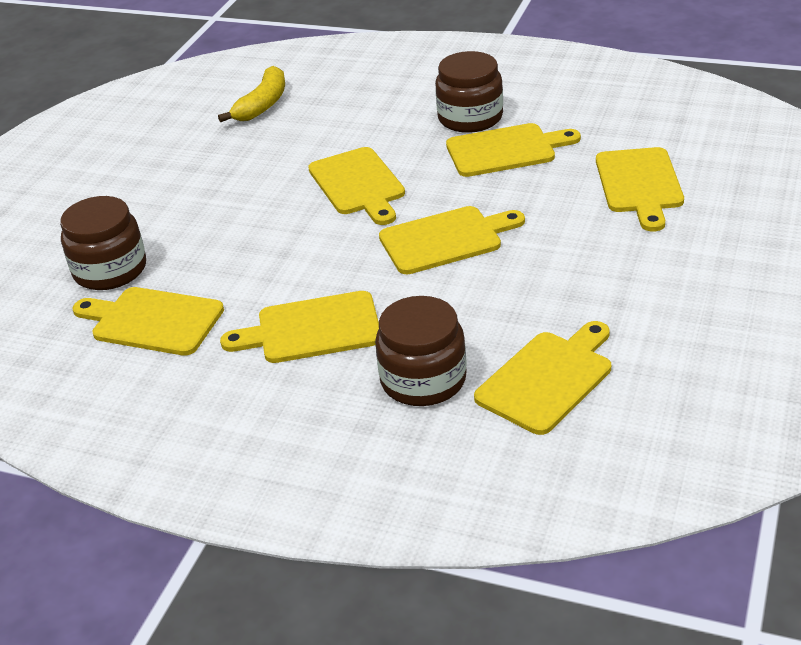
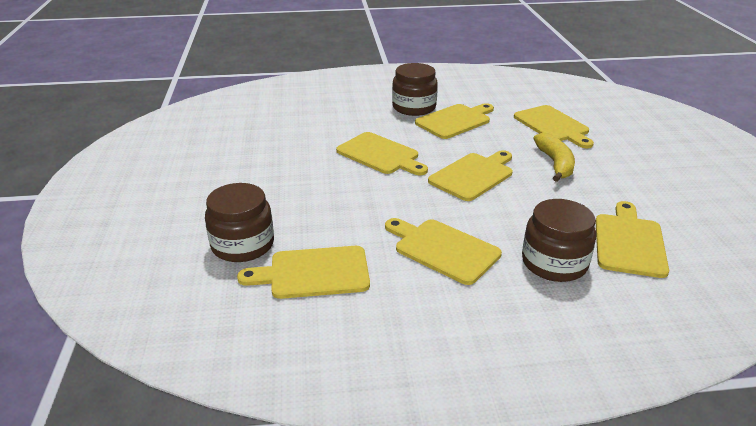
camera: 30 degrees left, 5 degrees down
yellow banana [218,66,285,122] -> yellow banana moved to [533,133,575,182]
yellow cutting board [220,291,379,363] -> yellow cutting board turned 75 degrees clockwise [385,218,502,285]

